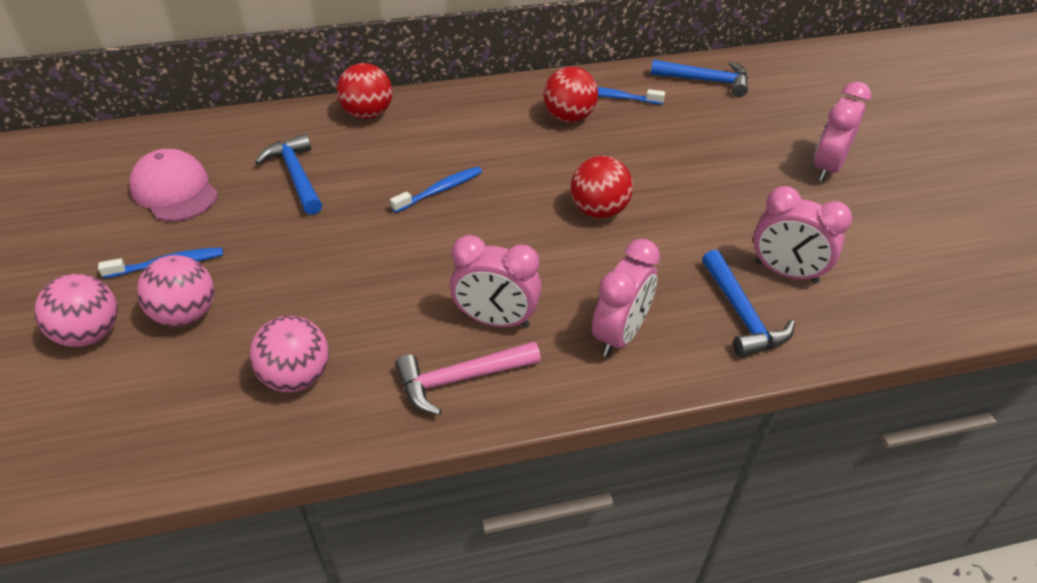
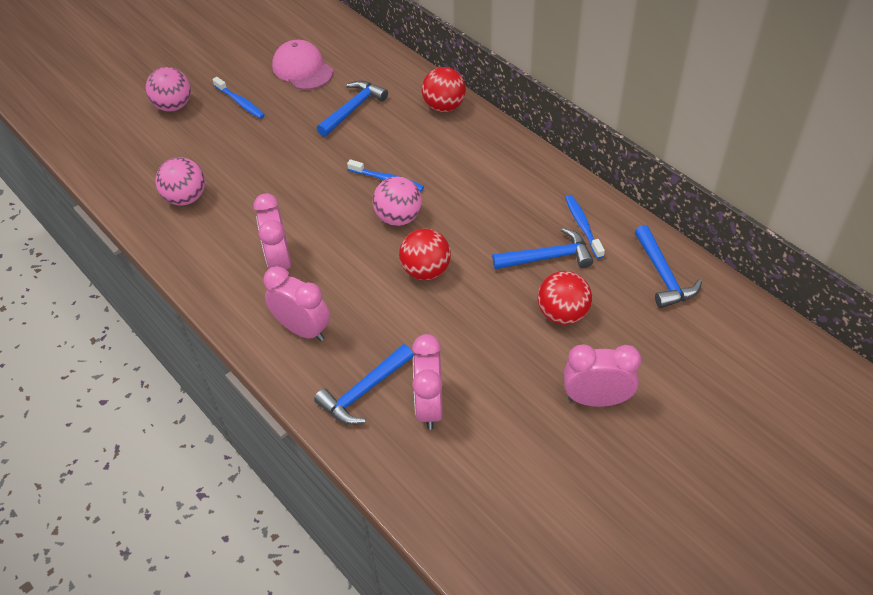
camera: 65 degrees right, 5 degrees up
pink cap [129,149,218,221] -> pink cap turned 60 degrees counterclockwise [272,40,333,90]
pink ball [137,255,214,327] -> pink ball moved to [373,176,422,226]
pink hammer [395,341,541,415] -> none
red ball [544,66,598,123] -> red ball moved to [538,271,592,325]
pink clock [592,239,660,357] -> pink clock turned 150 degrees counterclockwise [264,266,330,341]
none -> blue hammer [492,228,593,269]

